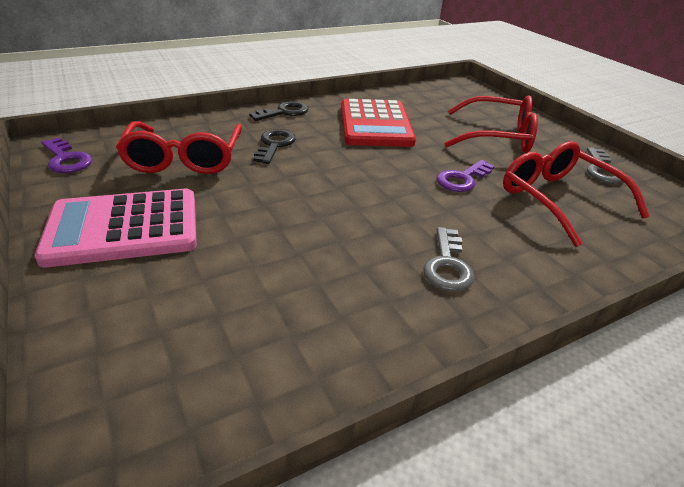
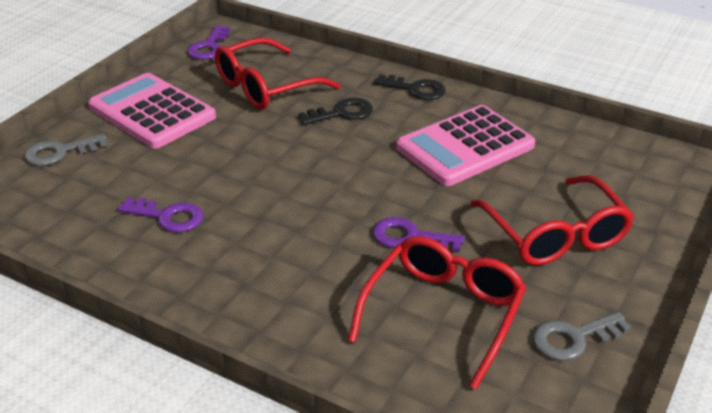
camera: 60 degrees right, 0 degrees up
red calculator [341,99,416,147] -> pink calculator [396,105,535,186]
grey key [423,227,474,291] -> grey key moved to [24,134,107,166]
none -> purple key [117,197,203,232]

